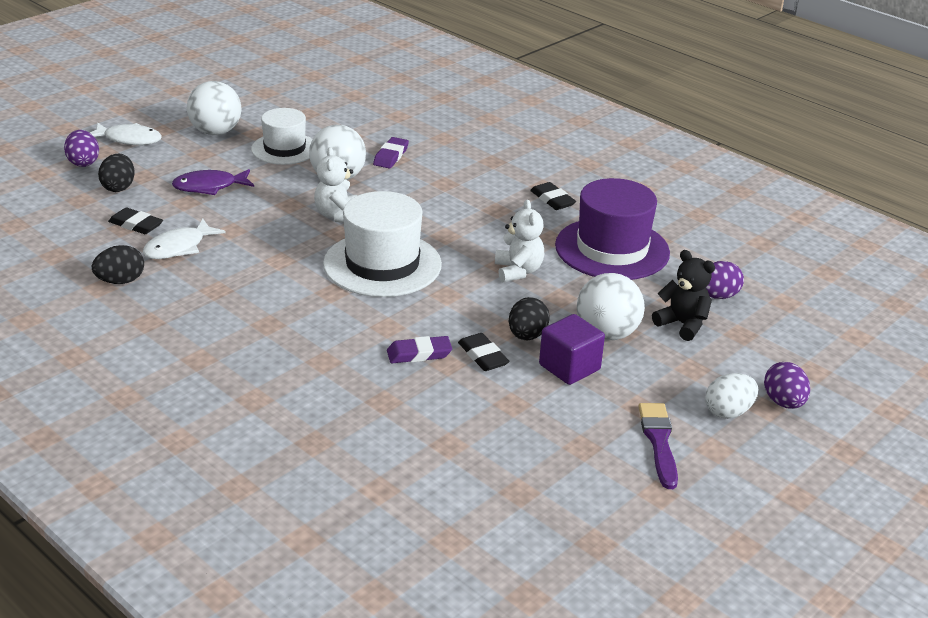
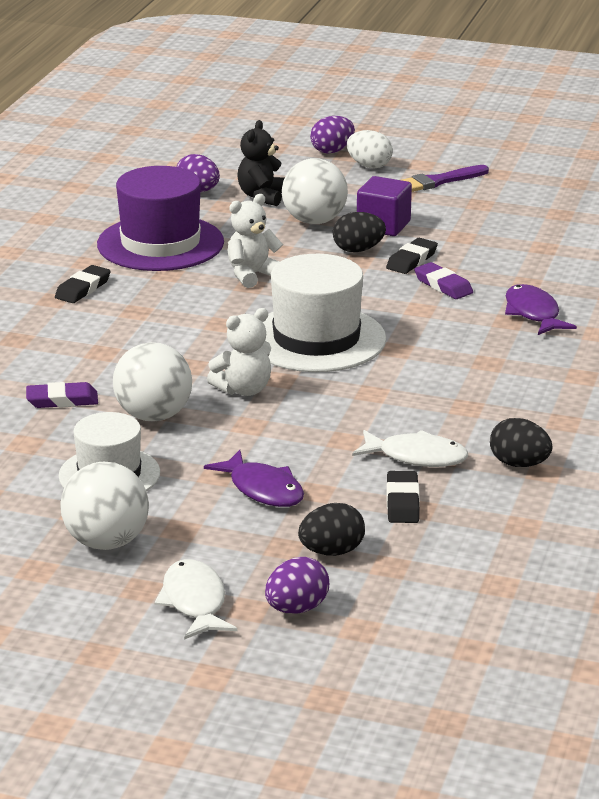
camera: 115 degrees left, 5 degrees down
none -> purple fish [505,284,577,335]

